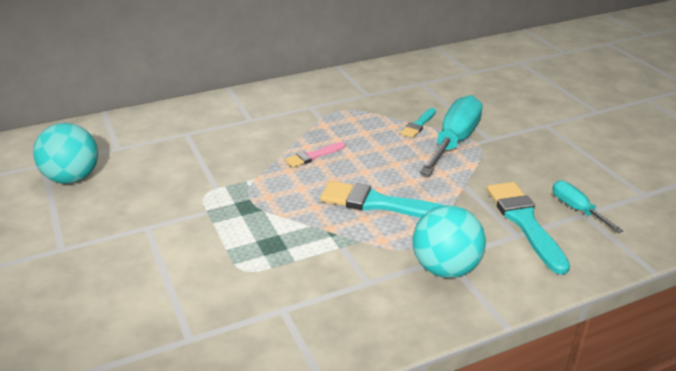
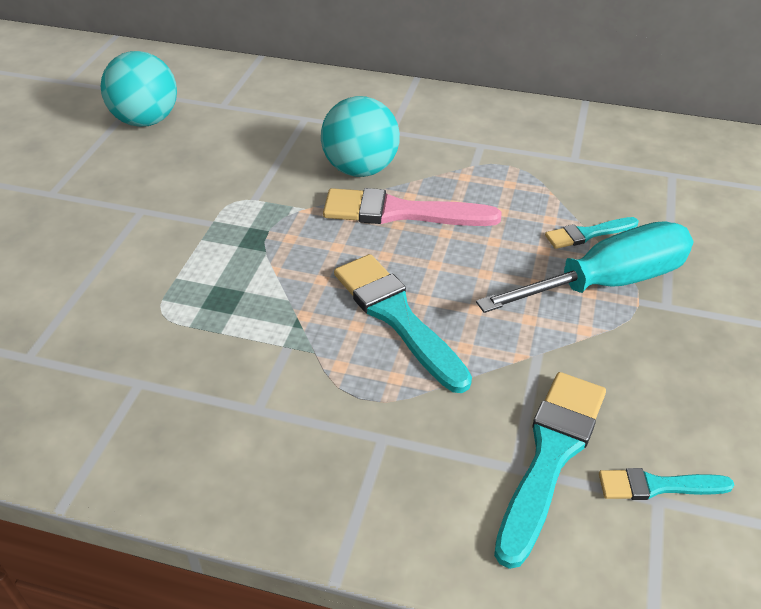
camera: 40 degrees right, 10 degrees up
pink brush [285,142,345,168] -> pink brush [323,188,501,226], size x1.83
turquoise ball [413,205,486,278] -> turquoise ball moved to [321,96,400,177]
turquoise screwdriver [552,180,623,233] -> turquoise brush [599,468,734,500]

